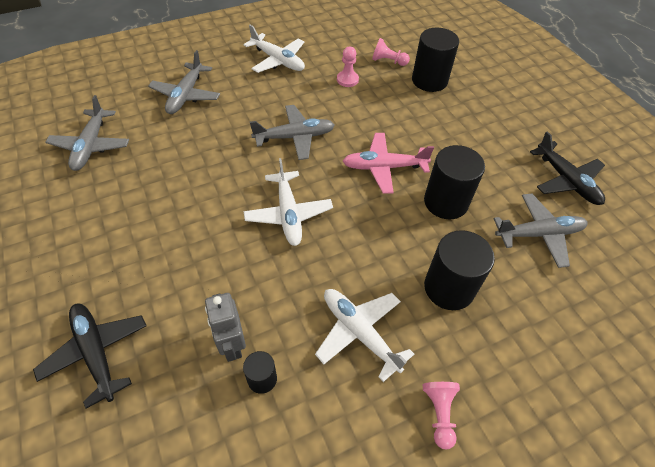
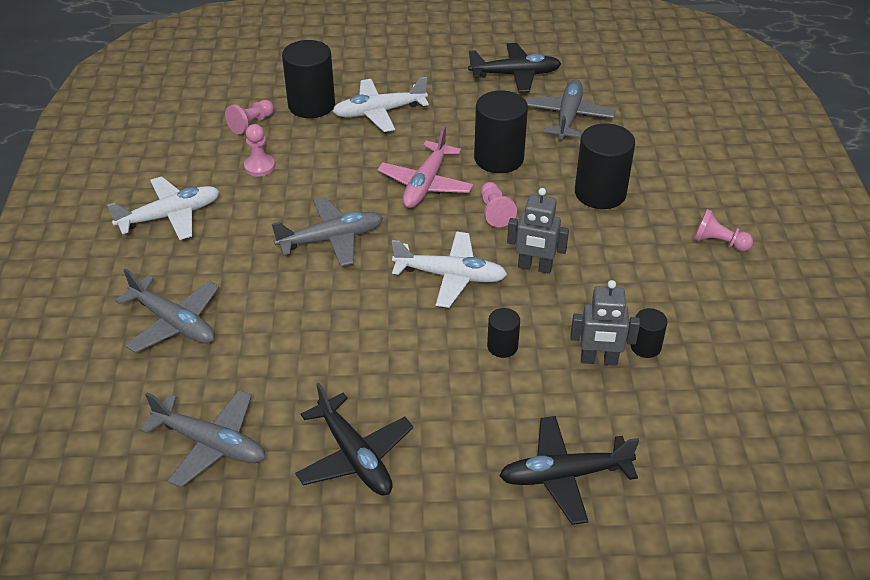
camera: 65 degrees left, 10 degrees down
grey plane [250,105,335,160] -> grey plane turned 60 degrees clockwise [272,197,383,266]
white plane [315,289,414,382] -> white plane moved to [332,77,429,132]
none -> black plane [295,383,413,495]
none -> pink pawn [481,182,517,227]
none -> black cylinder [487,308,520,358]
none -> grey robot [507,188,569,274]

